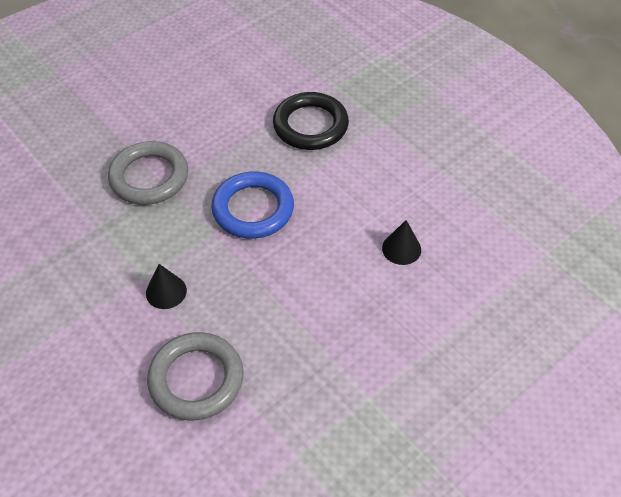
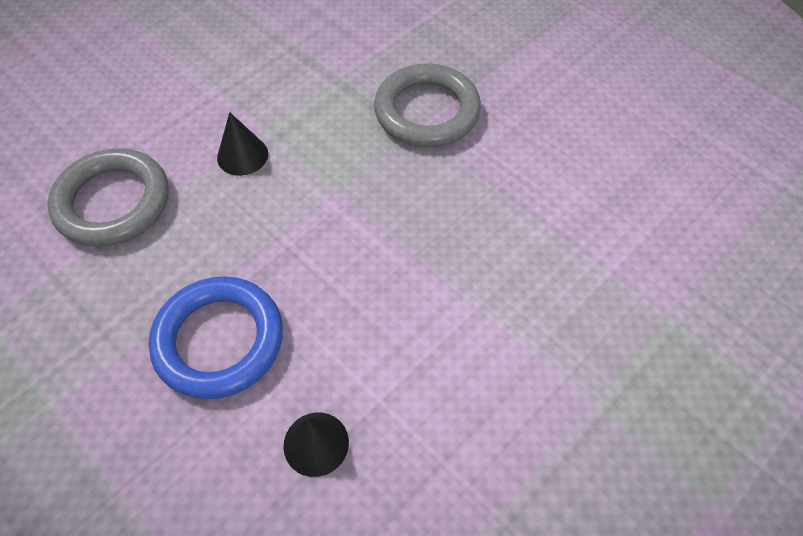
camera: 85 degrees right, 5 degrees up
blue ring [211,171,294,239] -> blue ring moved to [149,276,283,399]
black ring [273,92,349,150] -> none

